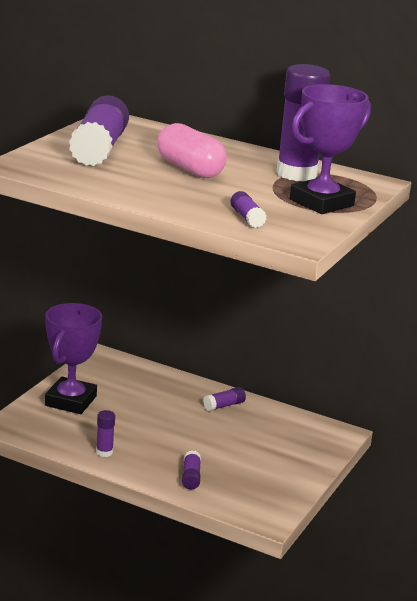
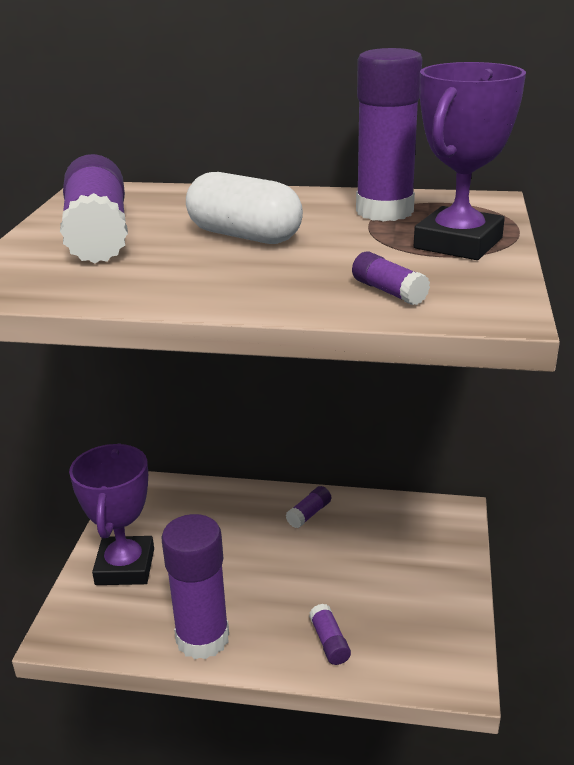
camera: 15 degrees left, 5 degrees up
purple glue stick [96,410,115,457] -> purple glue stick [161,514,229,659], size x2.32
pink capsule [157,123,227,178] -> white capsule [186,172,303,244]

